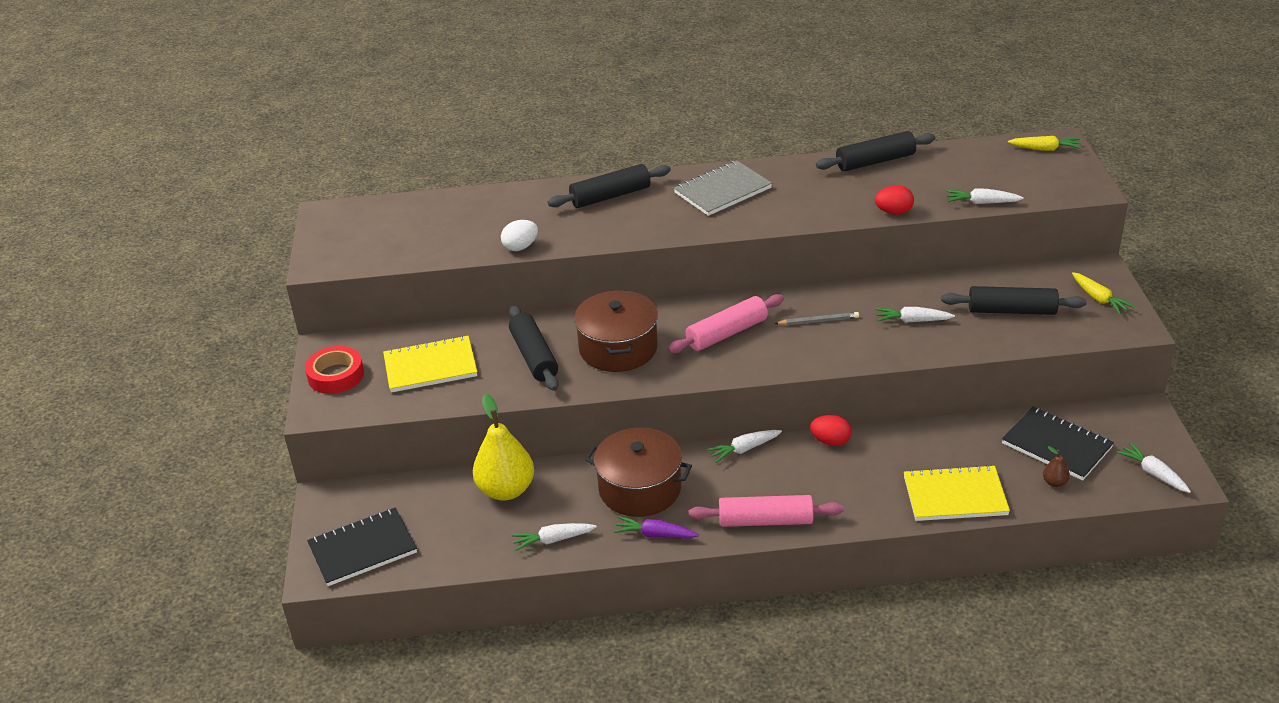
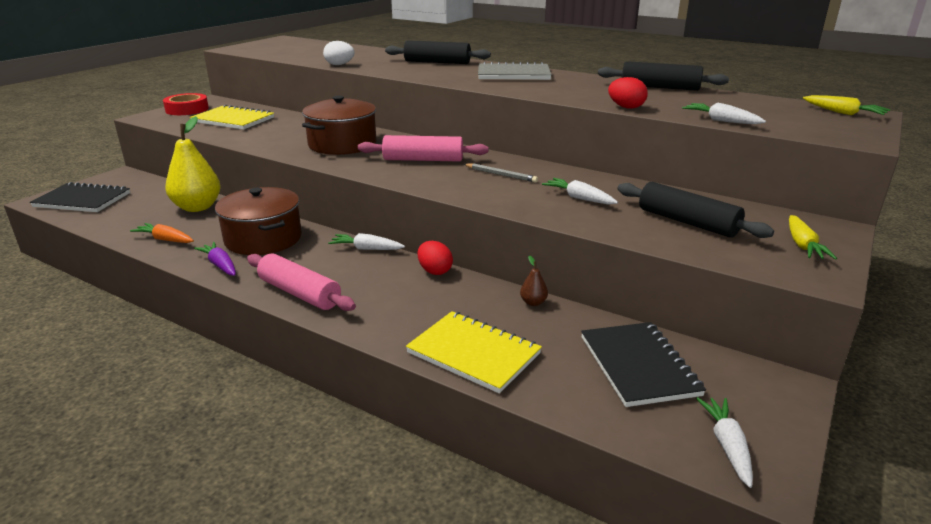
camera: 35 degrees right, 10 degrees down
black rolling pin [509,305,559,391] -> none
white carrot [512,523,597,551] -> orange carrot [130,223,194,243]
brown pear [1043,446,1070,487] -> brown pear moved to [520,255,548,306]

